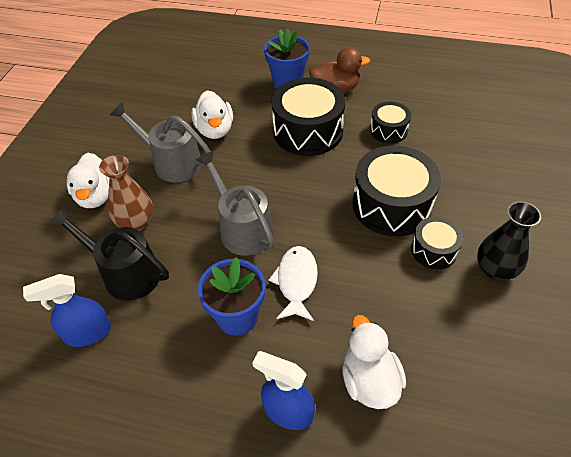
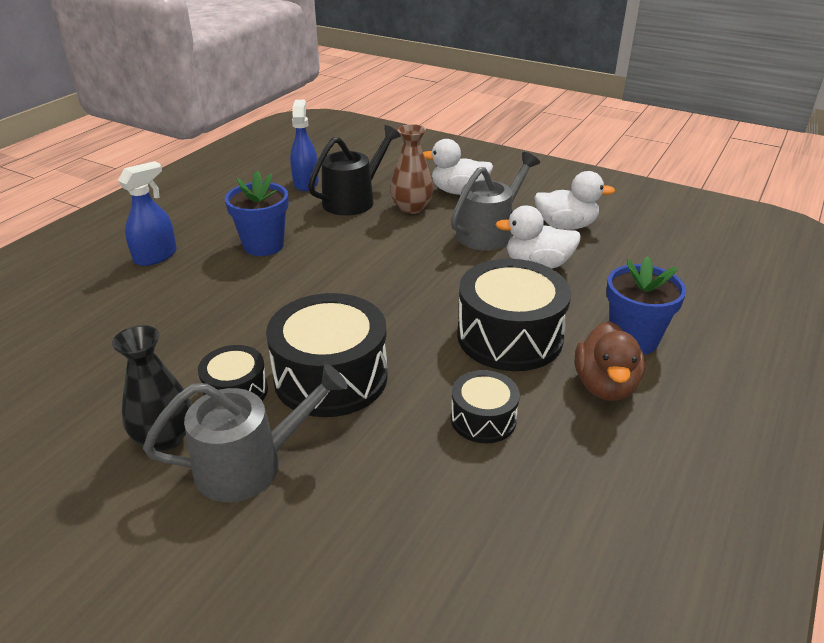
camera: 105 degrees right, 15 degrees down
grey watering can [196,151,275,256] -> grey watering can moved to [143,364,348,502]
white fish [268,246,318,321] -> none
white duck [342,315,406,409] -> white duck moved to [534,171,615,230]

